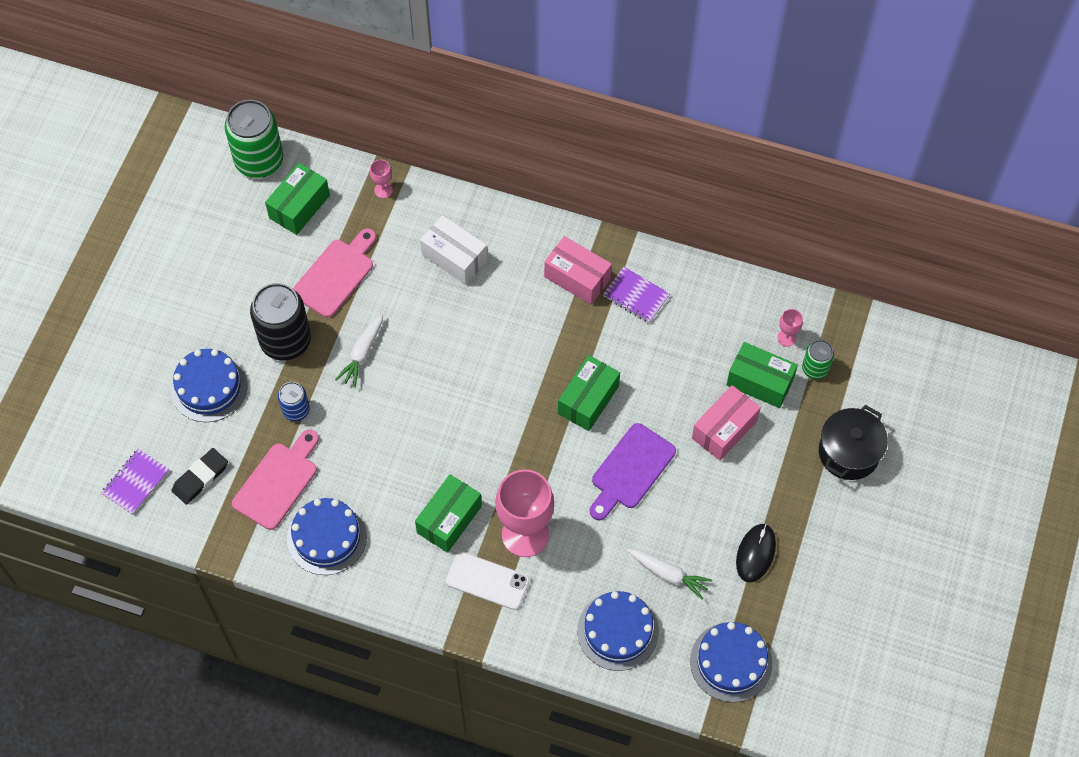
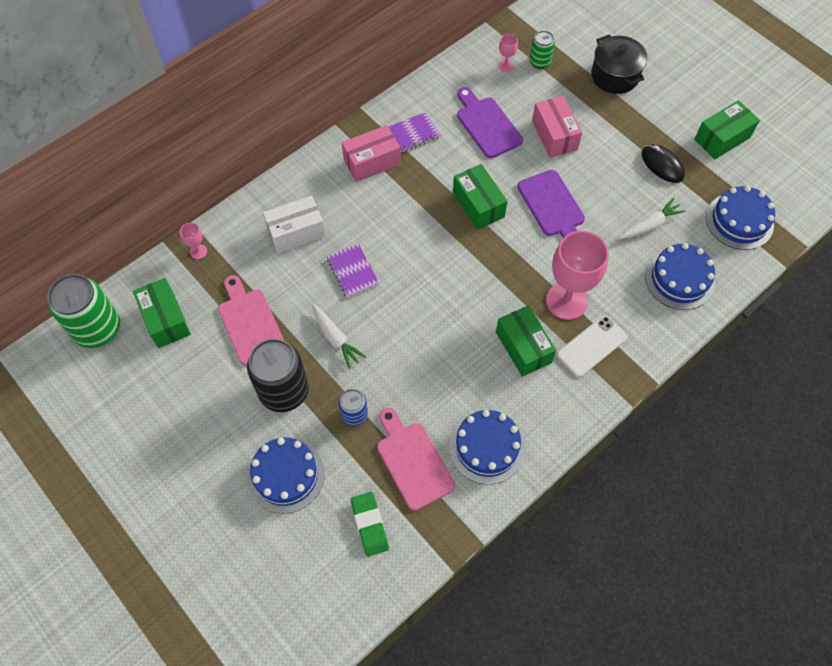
camera: 60 degrees left, 0 degrees up
purple notebook [101,449,169,515] -> purple notebook moved to [326,243,379,298]
black eraser [172,448,228,505] -> green eraser [351,492,389,557]
green box [727,342,798,408] -> green box moved to [694,100,760,159]
none -> purple cutting board [457,87,523,158]

